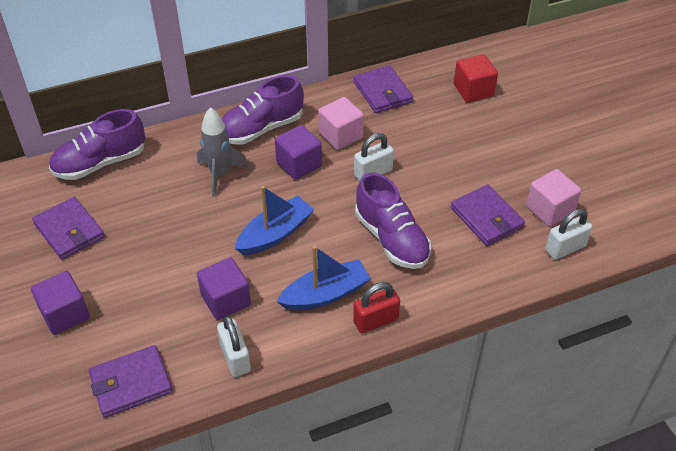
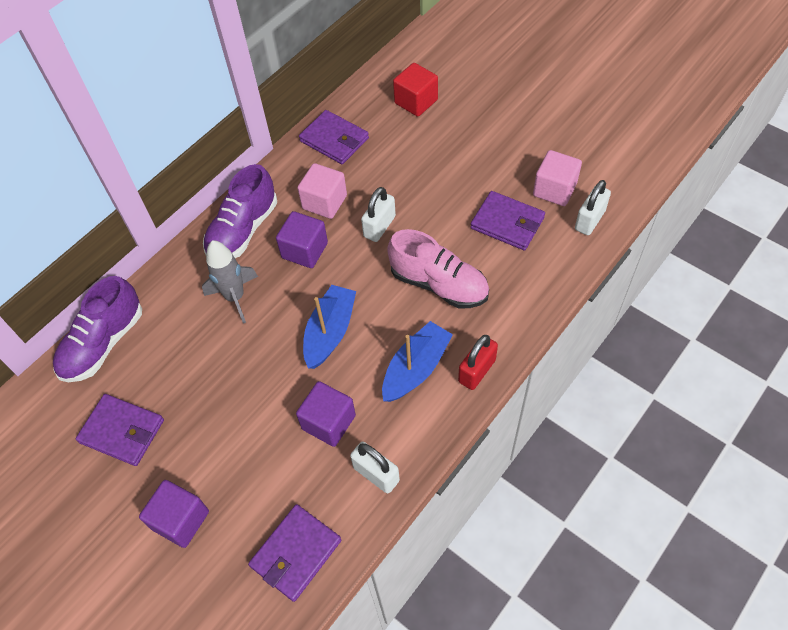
camera: 25 degrees left, 10 degrees up
purple shoe [355,173,431,269] -> pink shoe [387,229,489,308]

